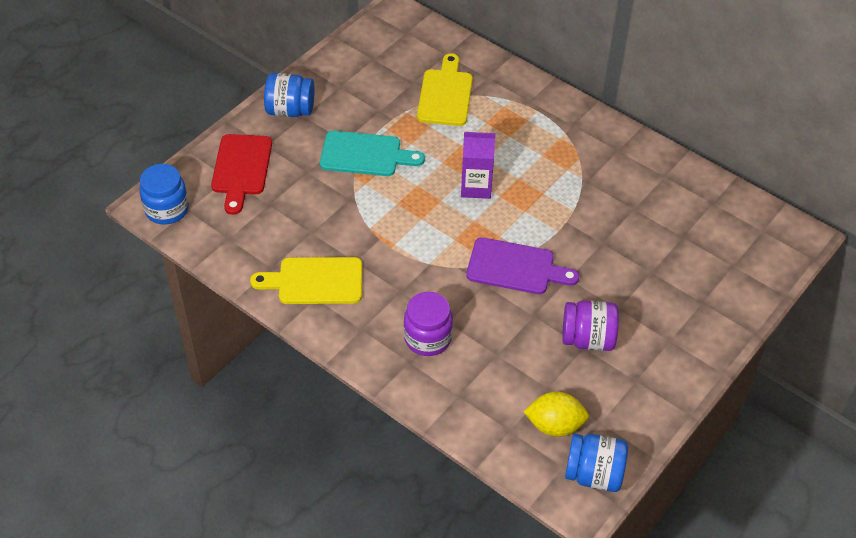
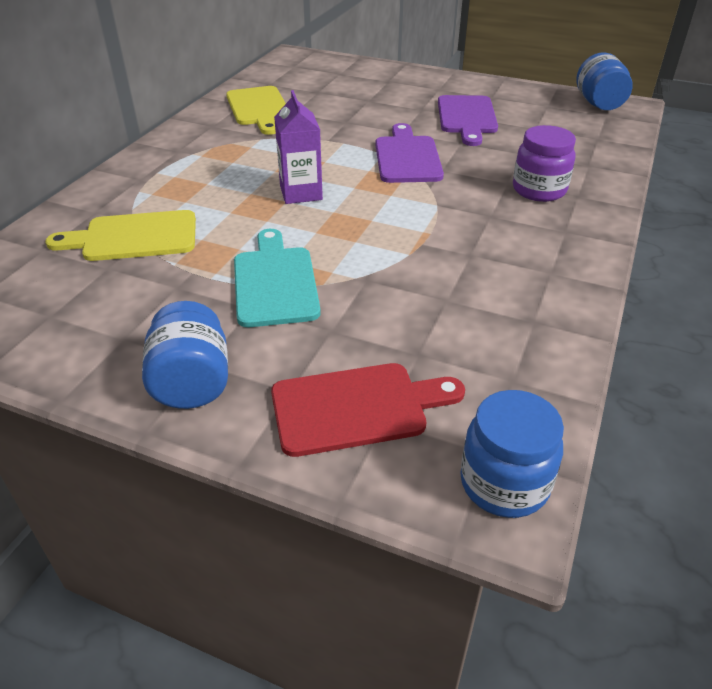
camera: 105 degrees left, 10 degrees down
yellow cutting board [250,257,362,304] -> yellow cutting board moved to [226,86,286,135]
yellow lemon [524,392,589,437] -> none
purple jar [562,300,619,351] -> purple cutting board [438,95,498,146]

